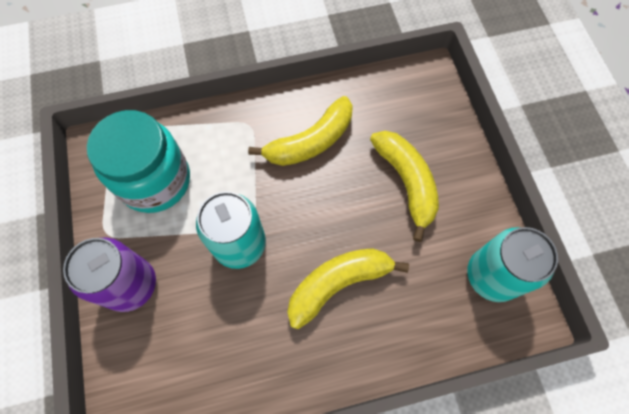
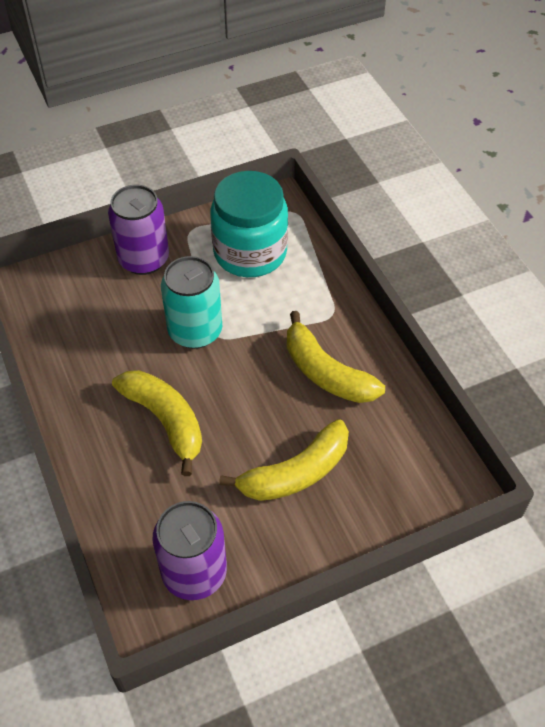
camera: 80 degrees right, 15 degrees down
turquoise can [467,227,558,302] -> purple can [152,501,227,600]

